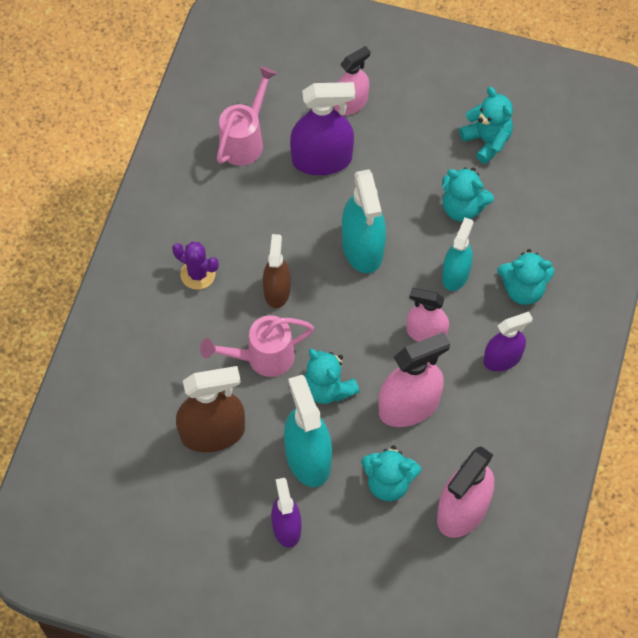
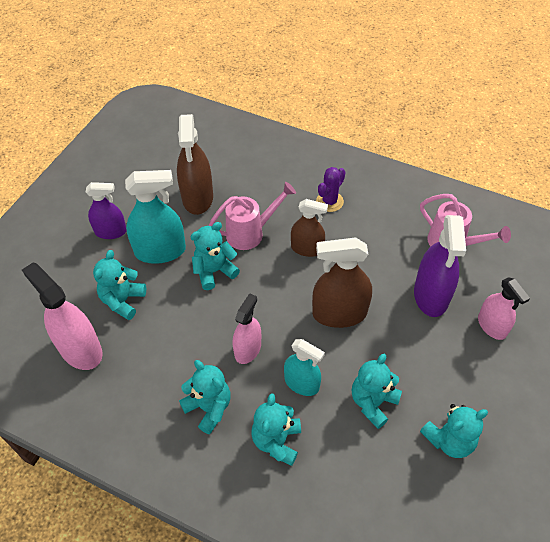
camera: 100 degrees right, 10 degrees down
pink watering can [200,315,314,377] -> pink watering can turned 75 degrees clockwise [209,182,296,250]
turquoise spray bottle [342,169,386,273] -> brown spray bottle [312,238,372,328]
pink spray bottle [379,332,450,427] -> none
purple spray bottle [483,311,533,371] -> turquoise teddy bear [179,360,231,434]

